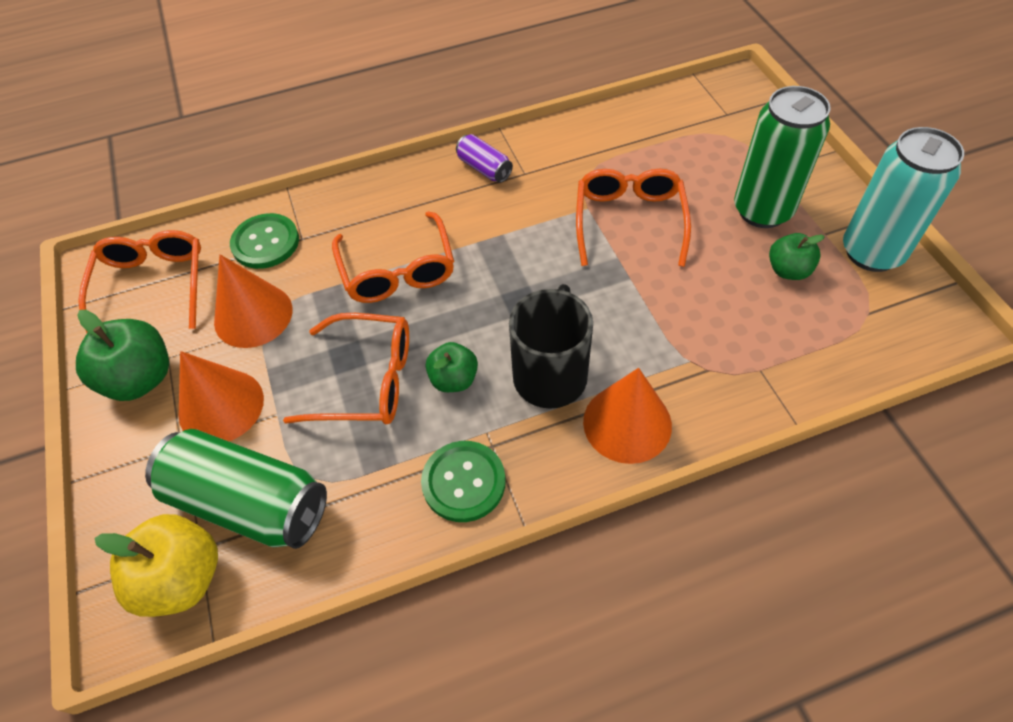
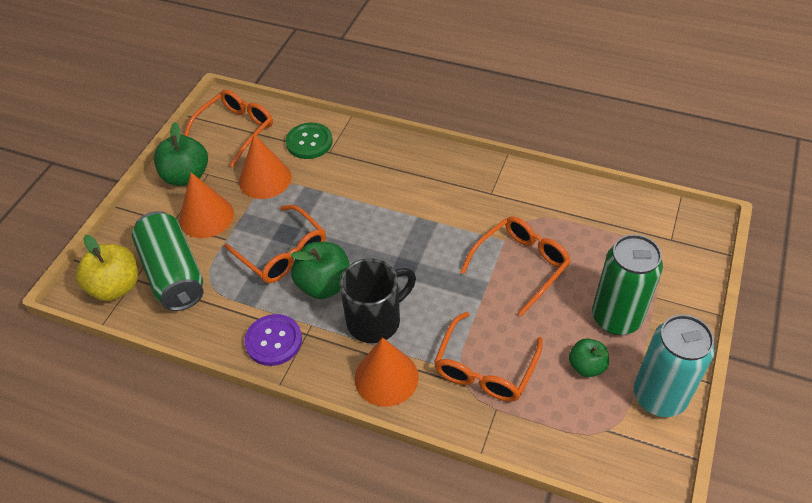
camera: 40 degrees right, 5 degrees down
orange glasses [332,211,454,303] -> orange glasses moved to [434,312,543,402]
green button [421,441,506,522] -> purple button [245,314,302,366]
green apple [426,342,478,392] -> green apple [290,242,350,299], size x1.63
purple can [456,134,513,183] -> none

